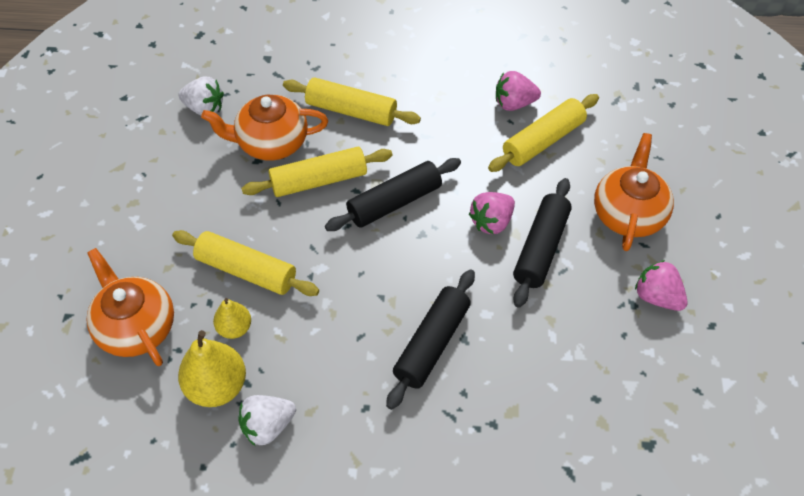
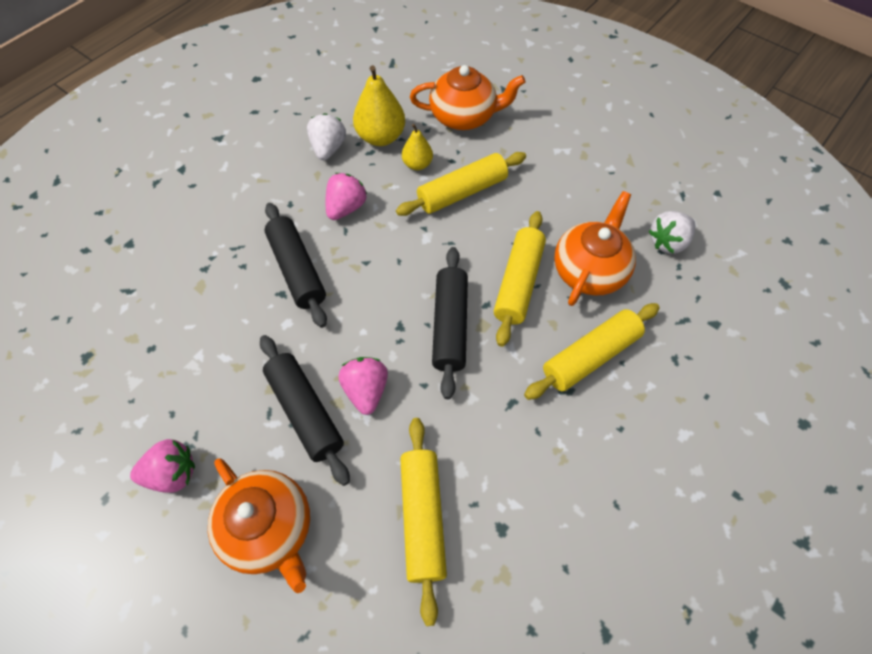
camera: 125 degrees right, 5 degrees up
pink strawberry [496,71,541,111] -> pink strawberry moved to [326,173,367,220]

